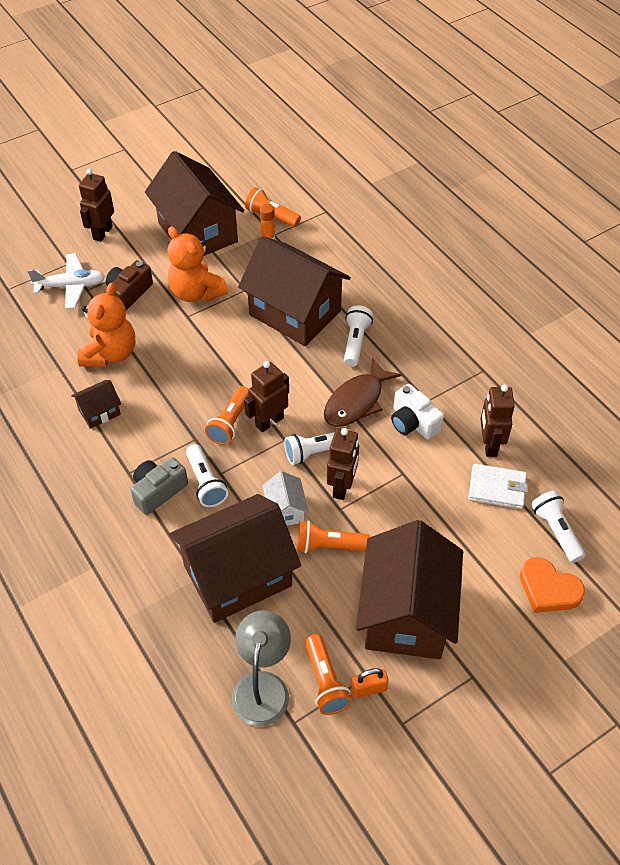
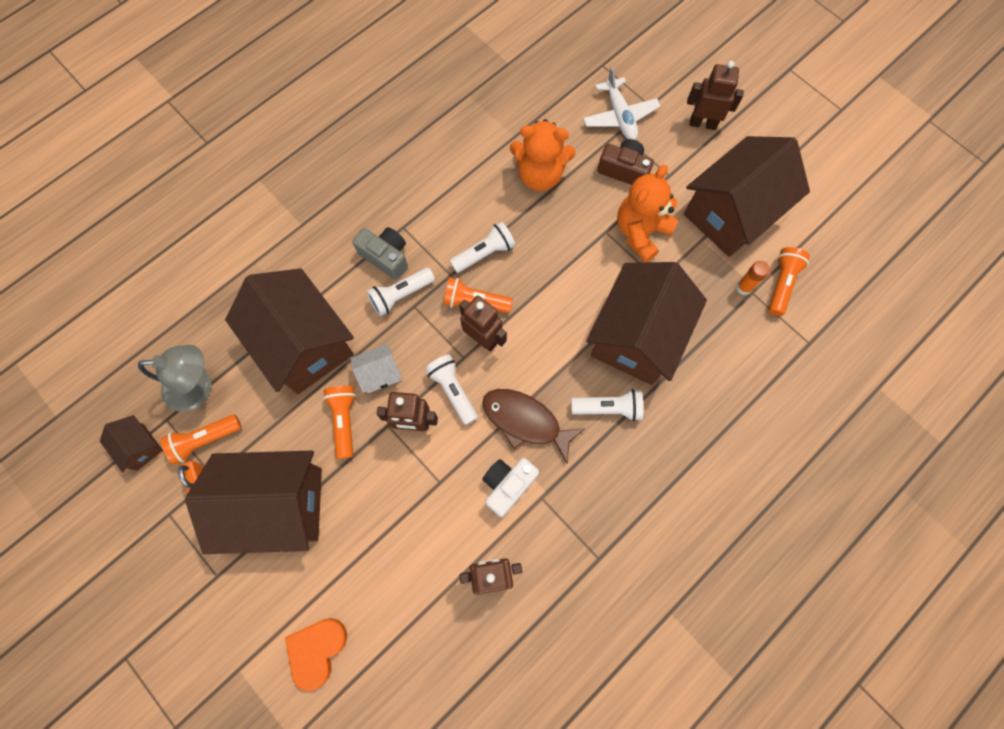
camera: 80 degrees right, 20 degrees up
brown house [71,380,121,429] -> brown house moved to [100,415,163,473]
white wallet [468,464,528,509] -> none
white flashlight [531,490,585,563] -> white flashlight moved to [450,222,515,273]

